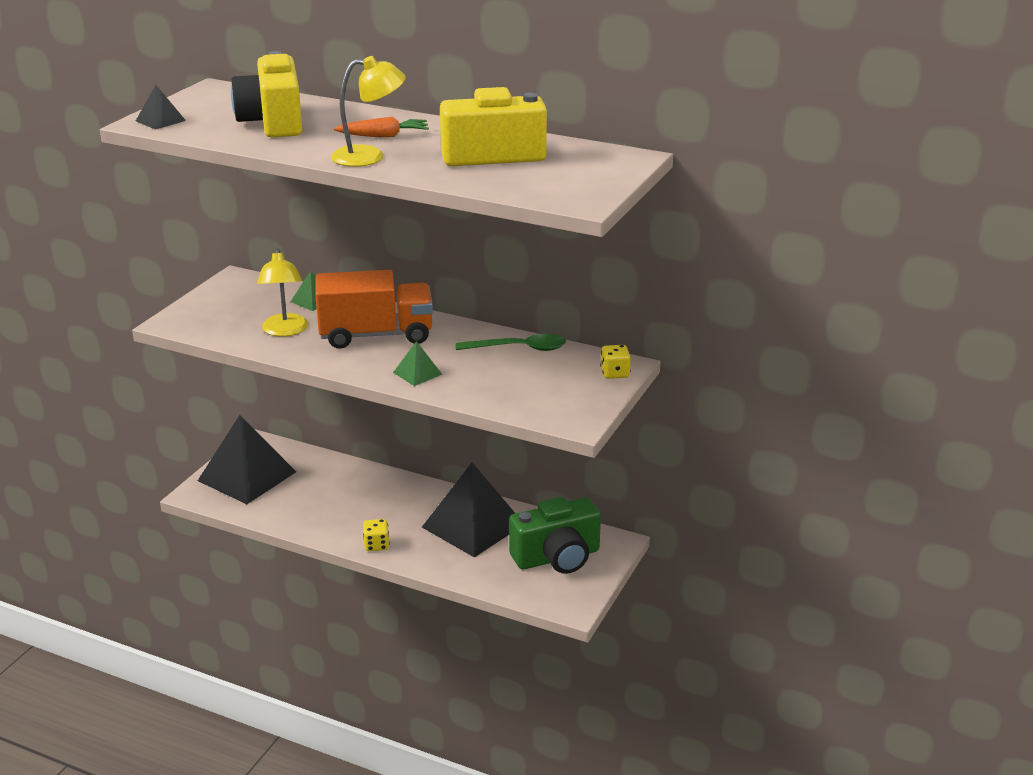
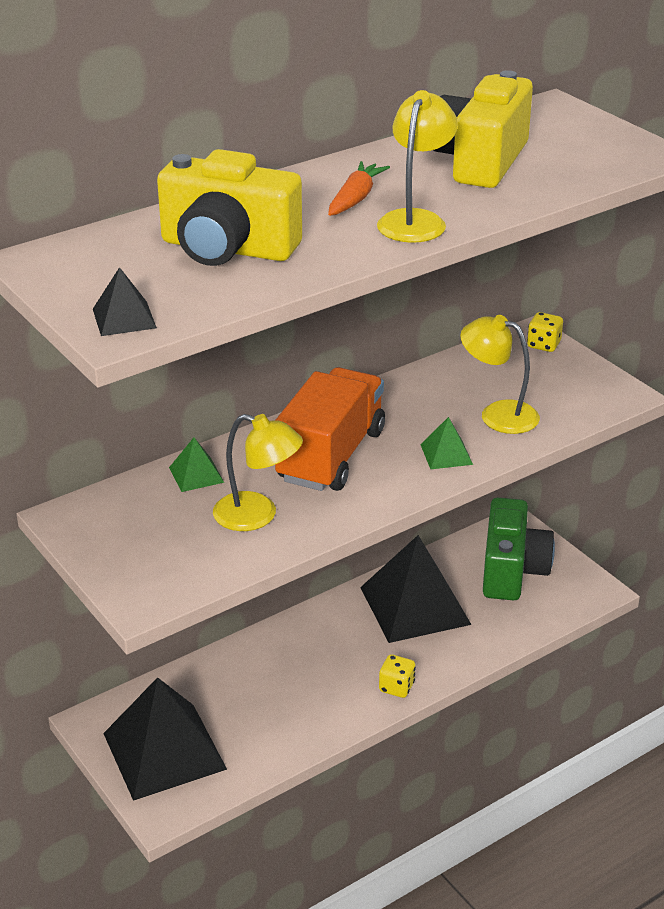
camera: 60 degrees left, 5 degrees up
green spoon [456,334,566,351] -> none
none -> yellow lamp [460,315,540,434]

